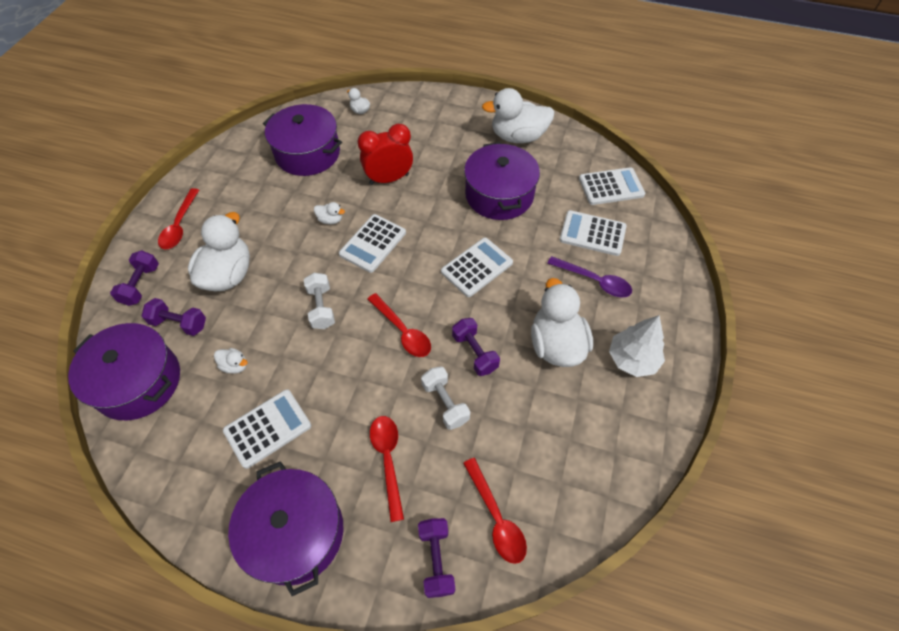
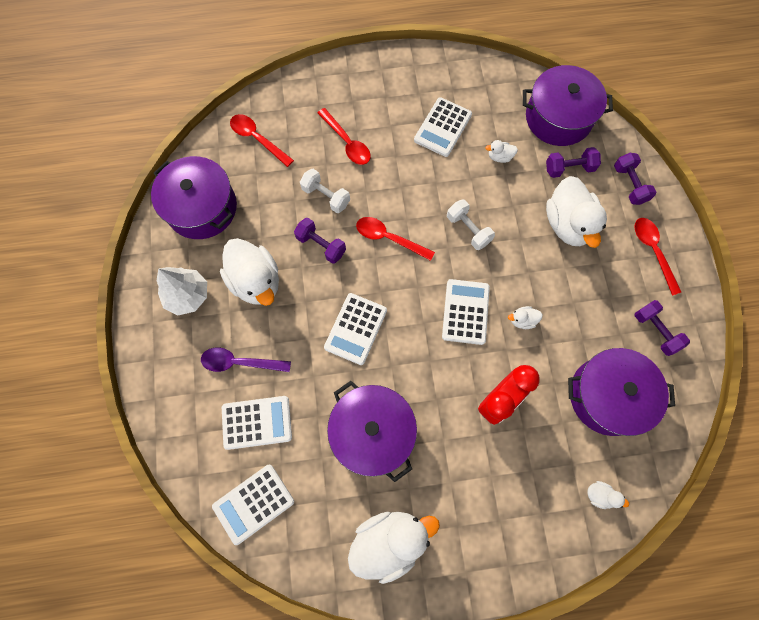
camera: 155 degrees right, 15 degrees up
purple pot [228,461,343,596] -> purple pot moved to [151,156,237,239]
purple dumbbell [418,518,455,598] -> purple dumbbell moved to [635,300,690,356]

